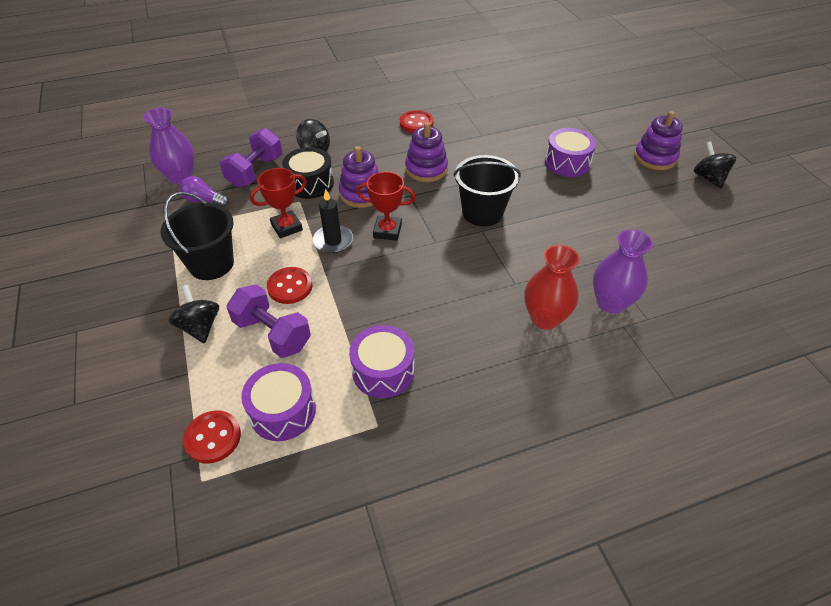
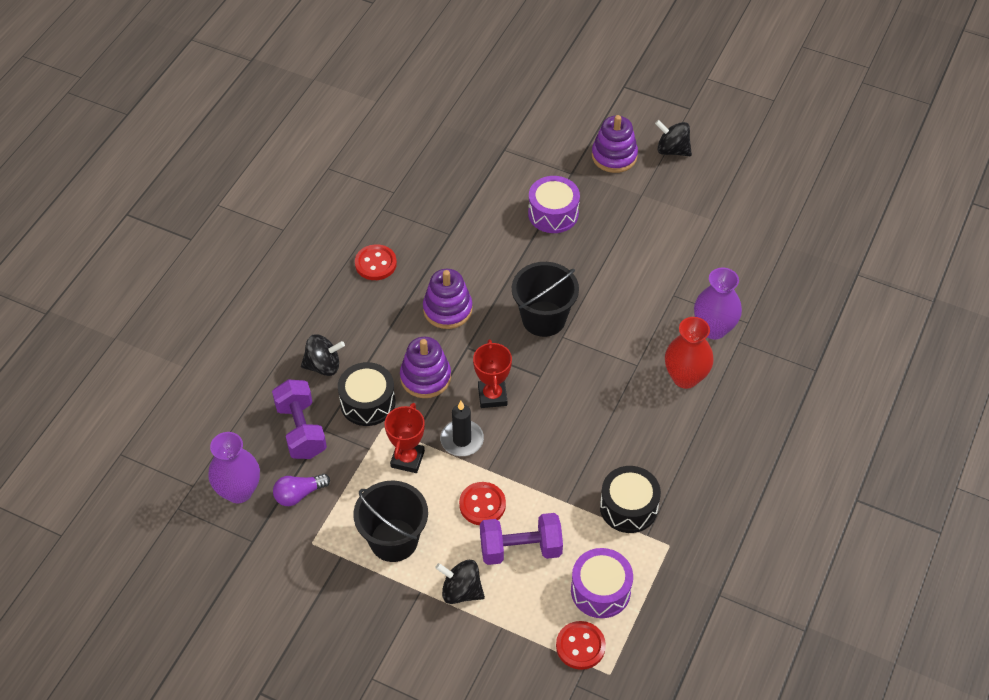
camera: 45 degrees left, 5 degrees up
purple drum [349,325,415,398] -> black drum [600,466,661,533]
red trophy [356,171,416,241] -> red trophy turned 60 degrees counterclockwise [473,339,512,408]

